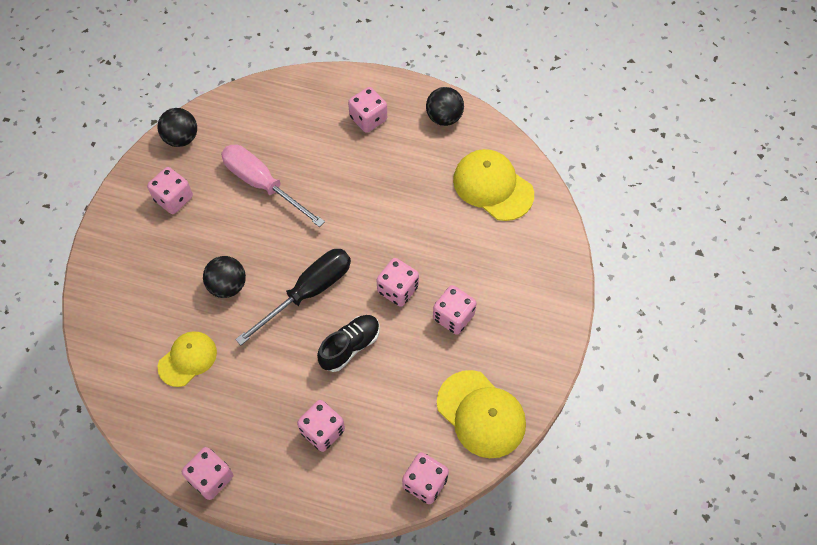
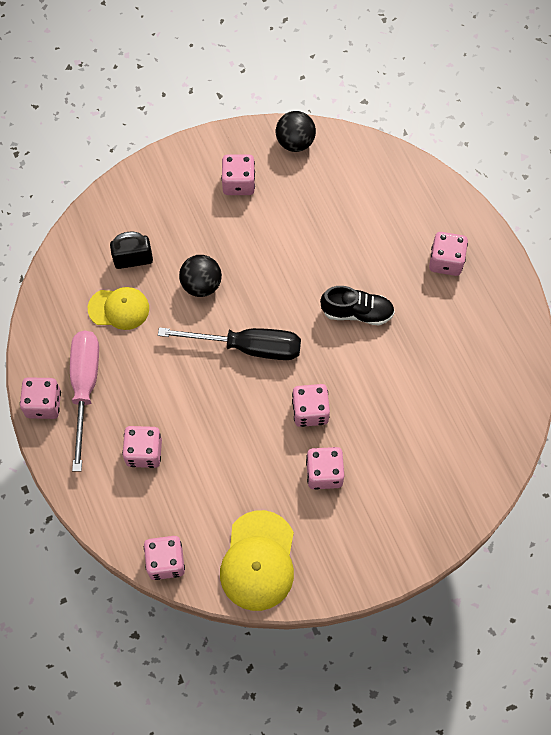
camera: 50 degrees right, 5 degrees up
pink screwdriver [221,144,325,227] -> pink screwdriver moved to [70,331,99,471]
black shoe [317,315,380,372] -> black shoe moved to [320,286,395,325]
black ball [426,87,464,126] -> none
yellow cap [453,149,534,221] -> none
none -> black padlock [110,231,153,269]

